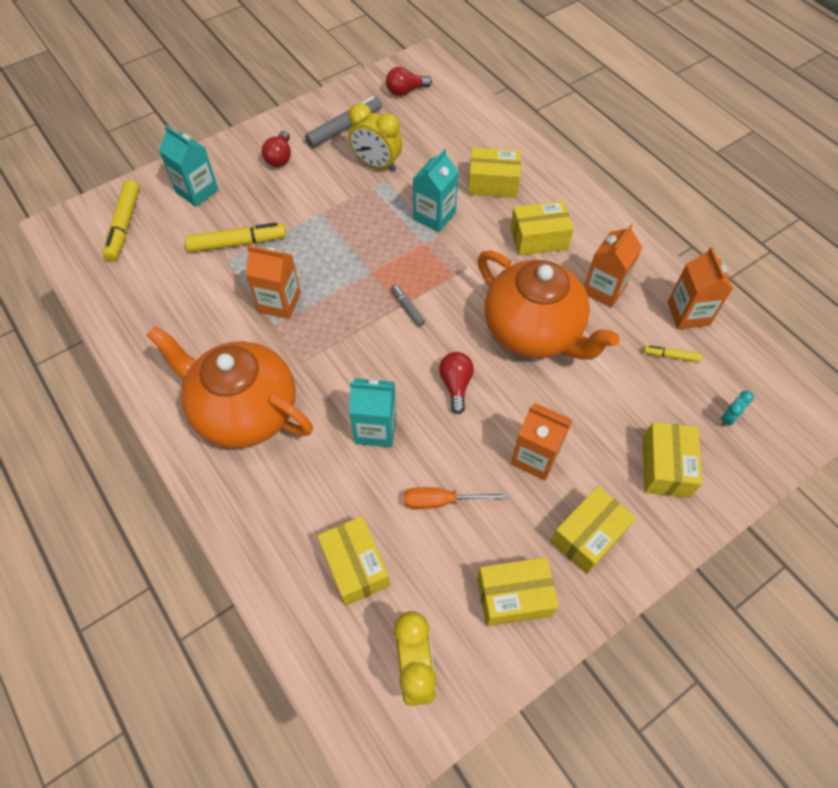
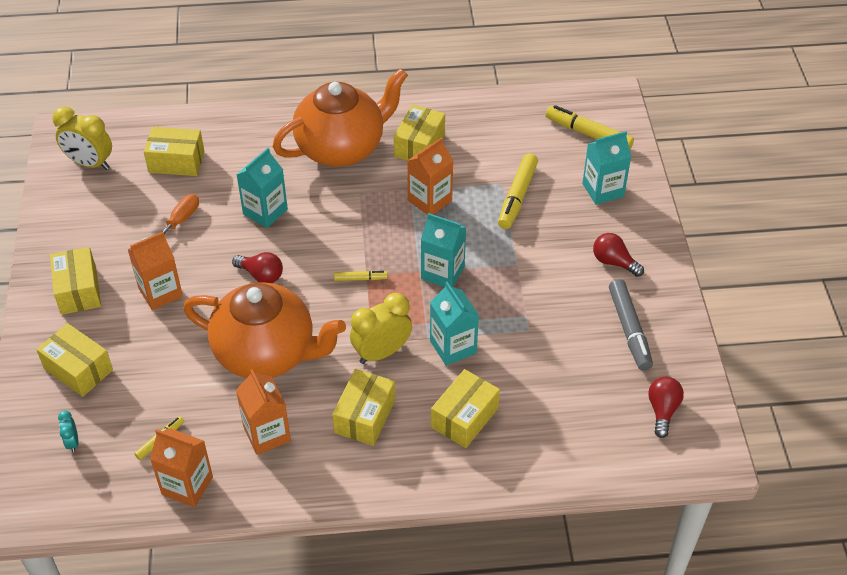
camera: 120 degrees right, 10 degrees down
yellow clock [349,103,402,172] -> yellow clock moved to [350,293,412,364]
grey marker [391,285,425,327] -> yellow marker [334,271,388,281]
orange teapot [477,250,620,360] -> orange teapot turned 150 degrees counterclockwise [183,282,346,378]
yellow box [477,557,559,627] -> yellow box moved to [394,105,445,161]
none -> turquoise carton [421,213,466,287]

